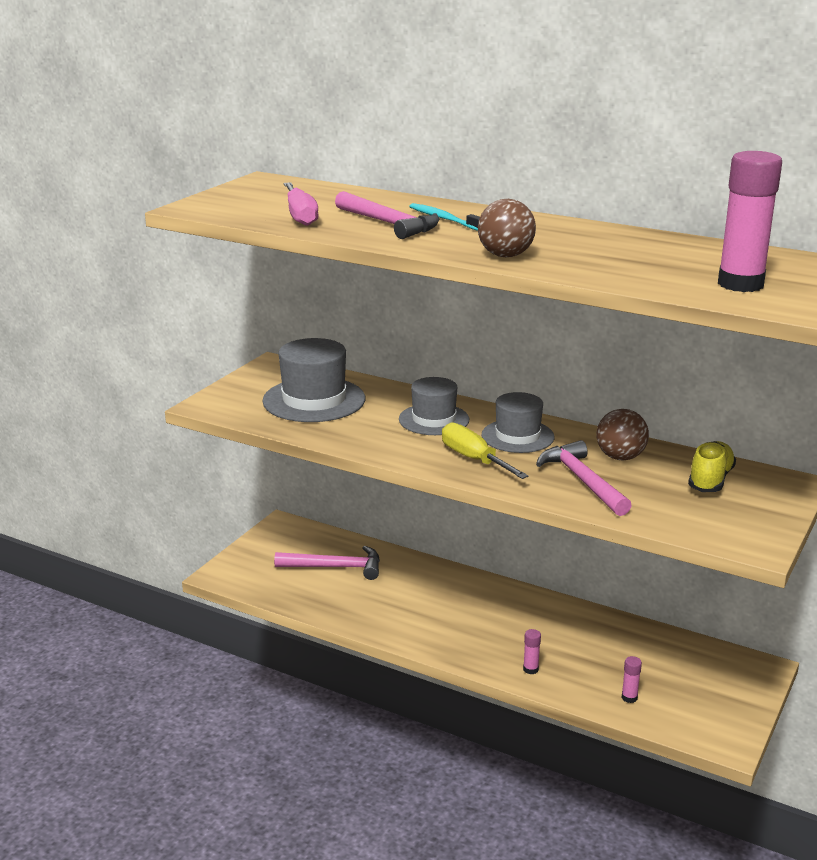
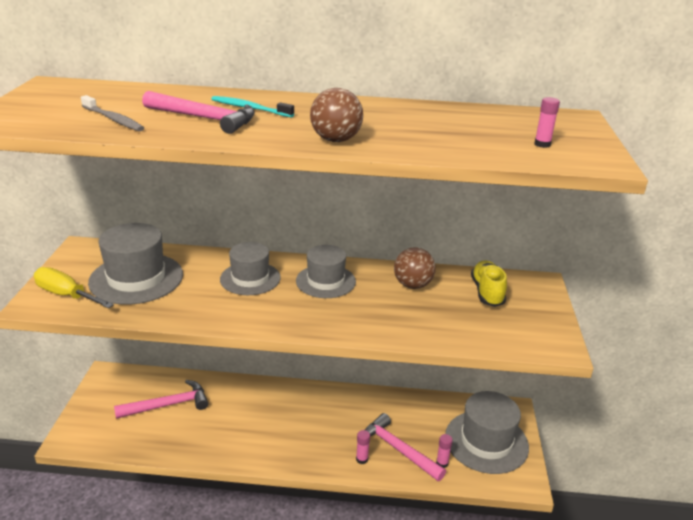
camera: 25 degrees left, 5 degrees up
pink screwdriver [284,182,319,226] -> grey toothbrush [81,95,144,131]
yellow screwdriver [442,422,529,479] -> yellow screwdriver moved to [34,267,114,308]
pink hammer [536,440,632,516] -> pink hammer moved to [365,413,446,481]
pink glue stick [718,151,782,292] -> pink glue stick [534,97,560,148], size x0.43
none -> grey hat [445,391,529,474]

